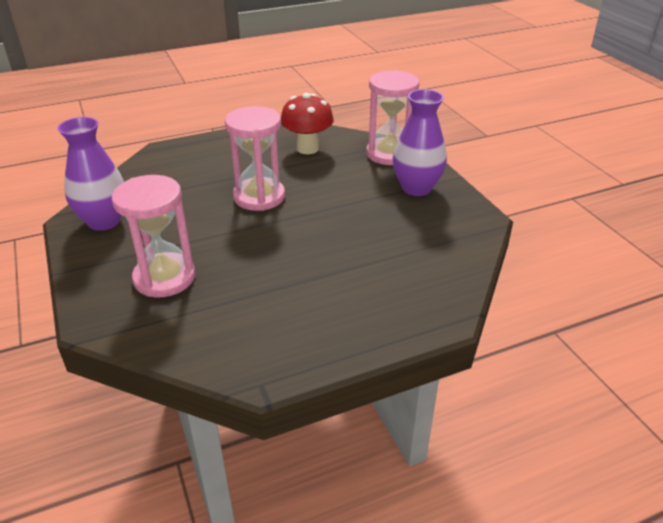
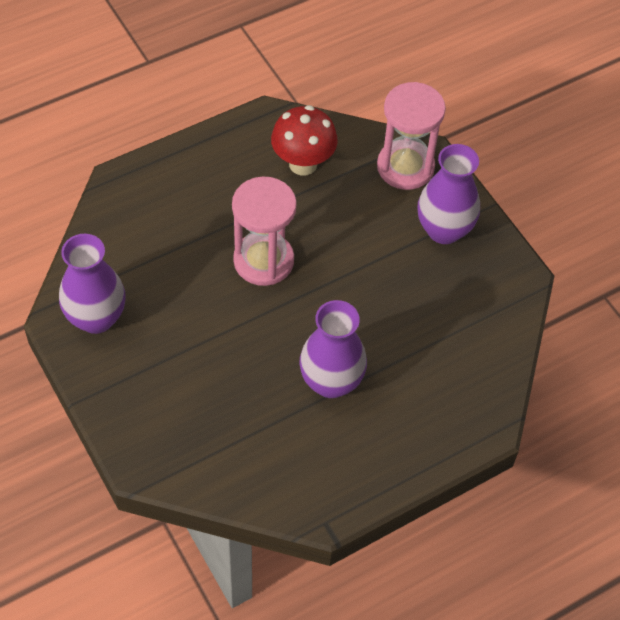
camera: 10 degrees left, 20 degrees up
pink hourglass [112,175,195,297] -> none
none -> purple vase [299,300,367,398]

